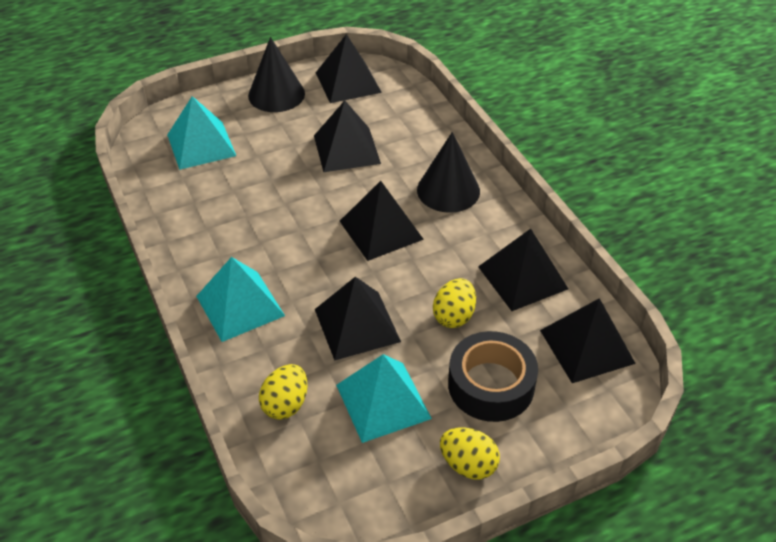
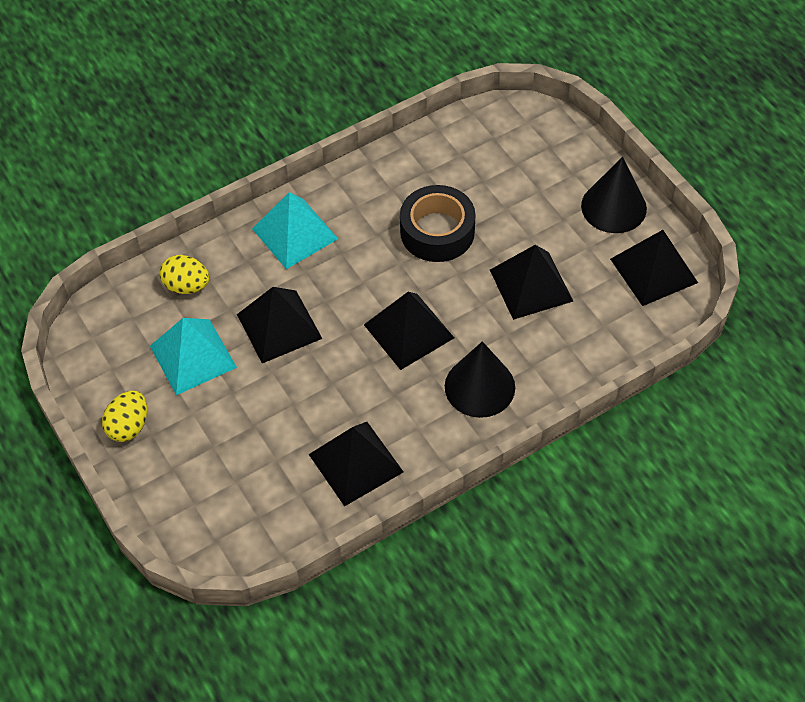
camera: 85 degrees right, 10 degrees up
turquoise pyramid [167,96,236,170] -> none
yellow egg [433,278,476,328] -> none
black tape [448,331,538,422] -> black tape moved to [400,185,475,262]
black pyramid [540,298,636,383] -> none

